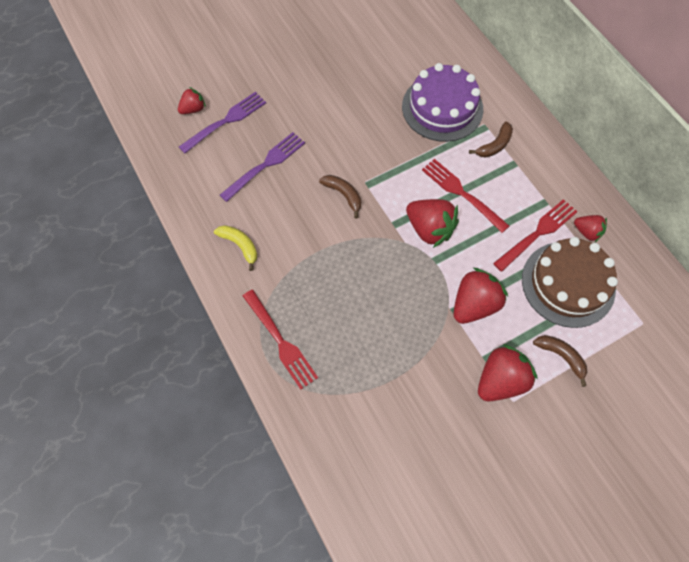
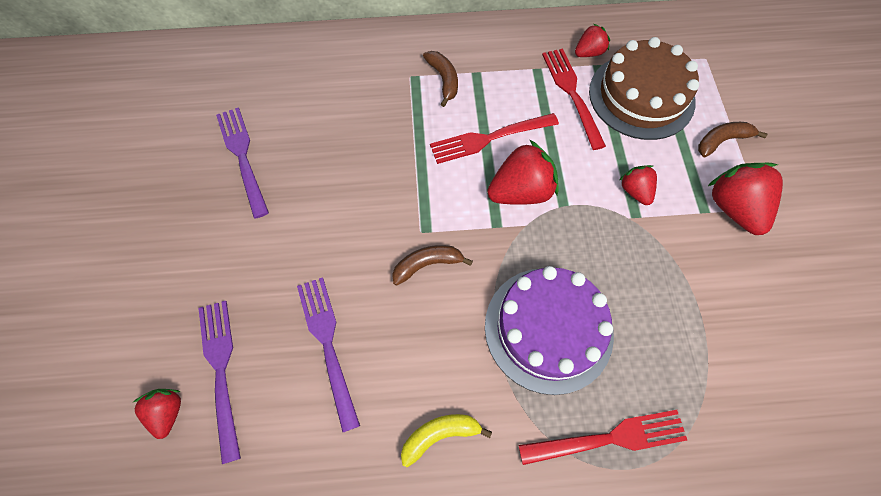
camera: 65 degrees left, 0 degrees up
purple cake [402,63,483,142] -> purple cake moved to [485,266,614,395]
red strawberry [454,268,508,324] -> red strawberry [620,165,657,205], size x0.57
none -> purple fork [216,107,269,219]

